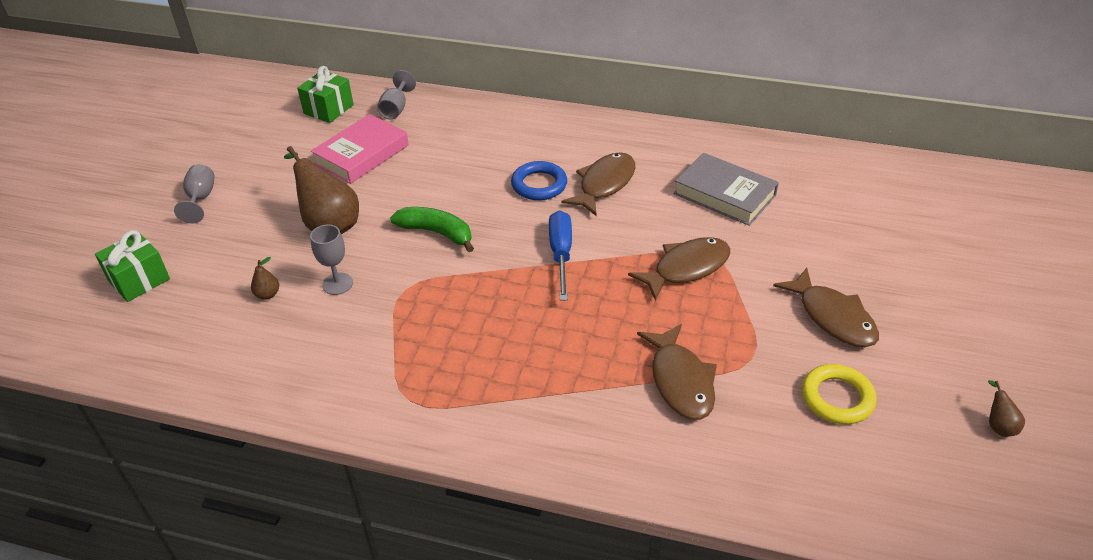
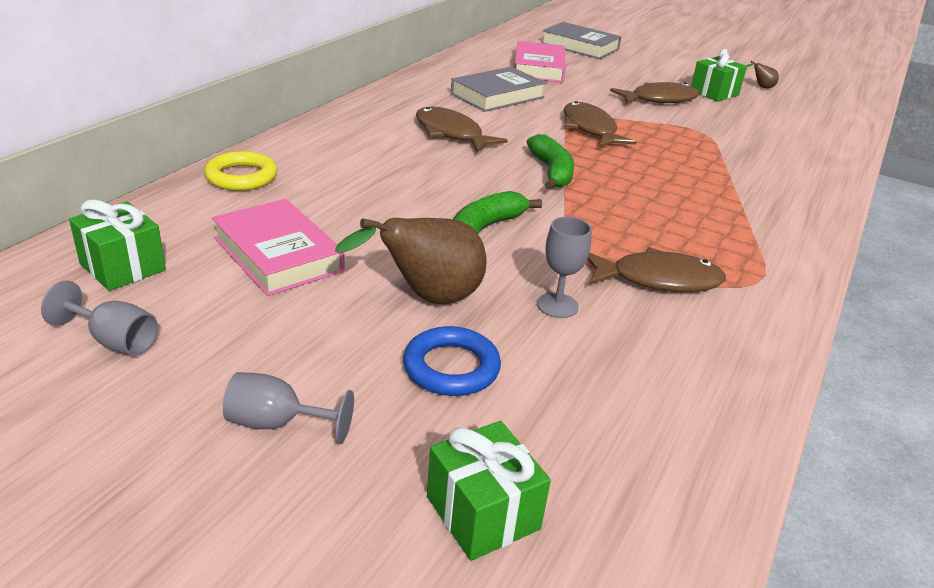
camera: 80 degrees left, 10 degrees down
brown pear [251,257,279,300] -> none
grey goblet [377,70,416,120] -> grey goblet moved to [41,280,158,356]
blue ring [511,161,567,200] -> blue ring moved to [403,326,501,396]
blue screwdriver [549,210,572,301] -> green banana [527,134,574,190]
brown fish [637,324,717,420] -> brown fish moved to [587,247,726,292]
yellow ring [802,364,877,424] -> yellow ring moved to [204,151,277,191]
none -> pink book [514,41,566,83]
none -> grey book [541,22,621,59]
none -> green gift [691,49,747,102]

